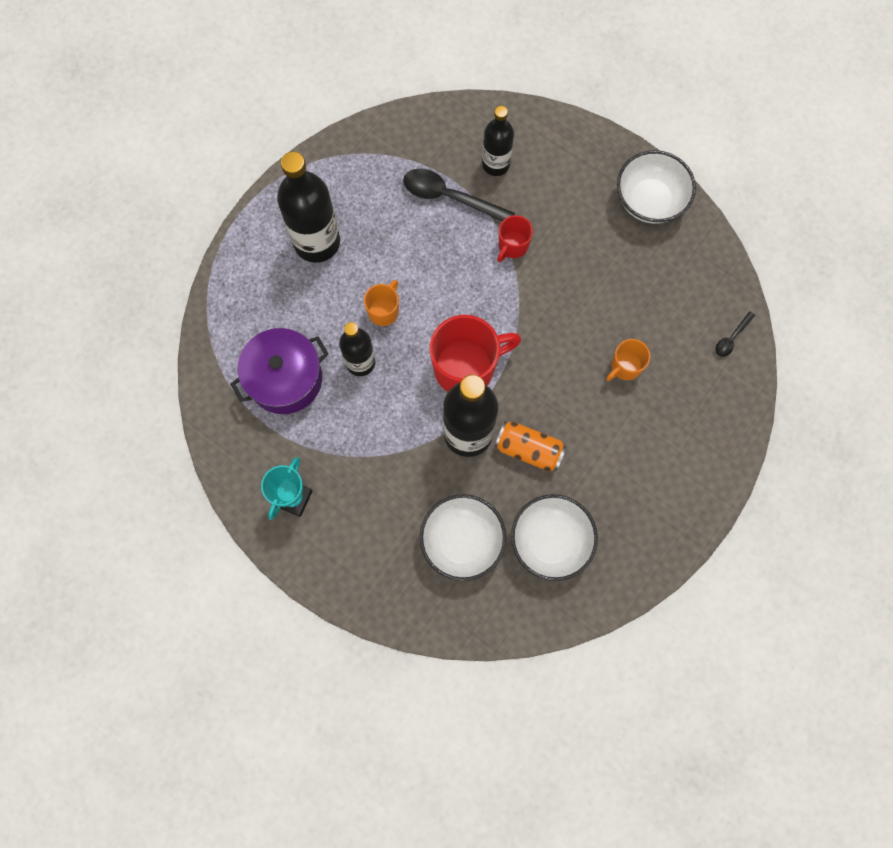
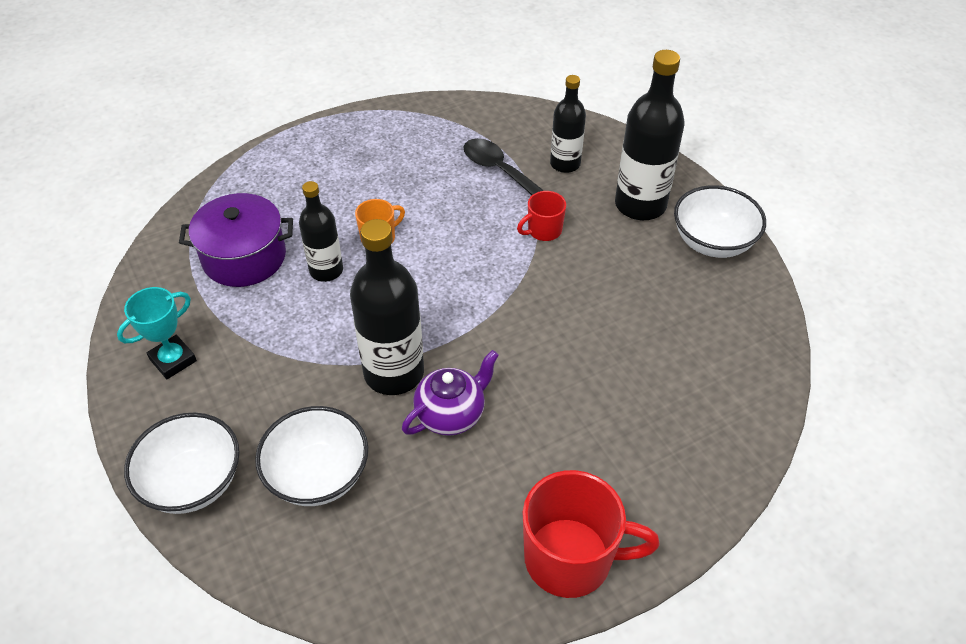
camera: 25 degrees right, 25 degrees down
black bottle [277,152,340,263] -> black bottle moved to [615,50,685,220]
red mug [430,315,521,392] -> red mug moved to [523,470,660,598]
orange can [495,421,566,472] -> purple teapot [402,350,499,436]
white bowl [511,494,598,581] -> white bowl moved to [124,413,240,514]
orange mug [606,339,650,381] -> none
black spoon [715,311,755,357] -> none

